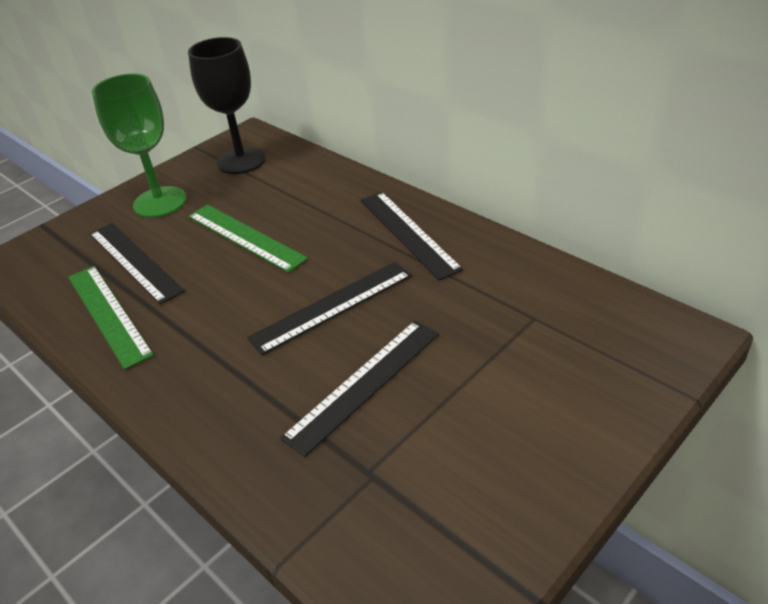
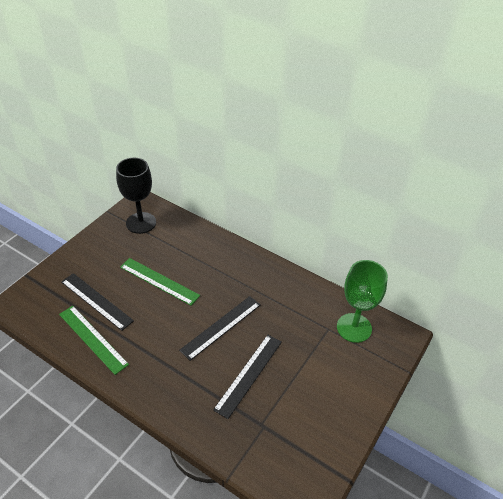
camera: 15 degrees left, 5 degrees up
green goblet [92,74,187,218] -> green goblet moved to [337,260,388,343]
black ruler [360,192,463,280] -> none

